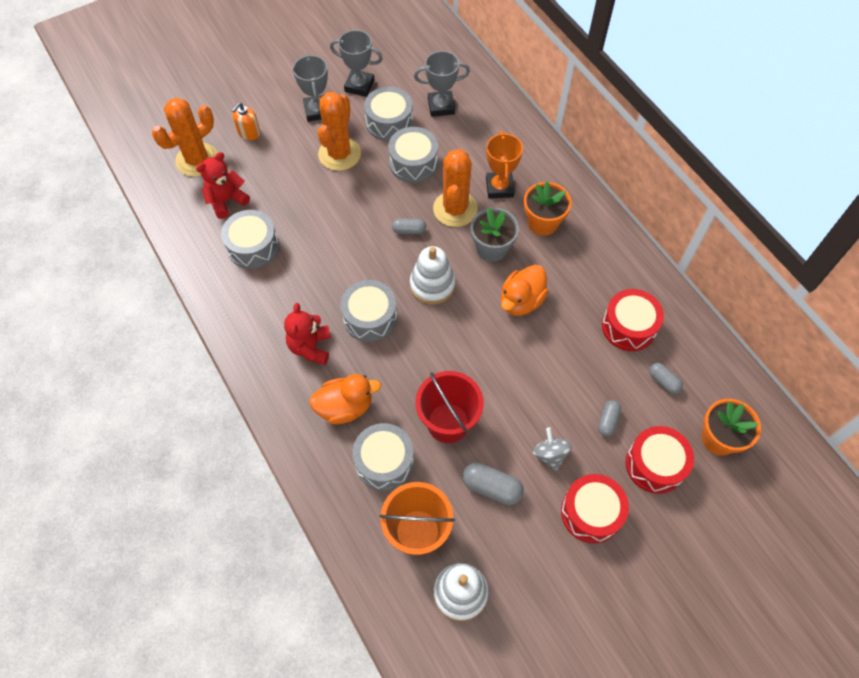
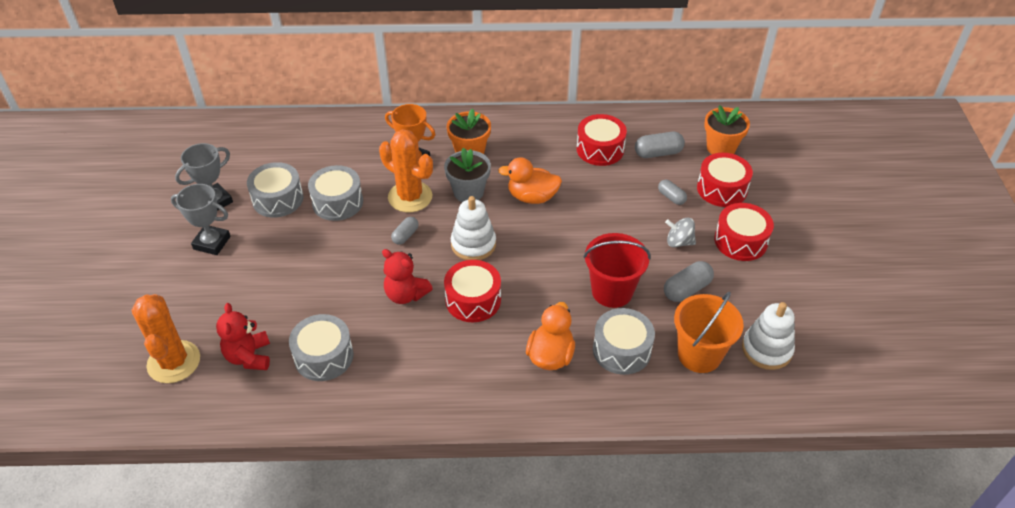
camera: 60 degrees left, 15 degrees down
orange soap dispenser [232,102,260,140] -> none
red teddy bear [284,303,331,365] -> red teddy bear moved to [382,249,433,304]
orange cactus [318,92,361,171] -> none
grey drum [341,280,397,342] -> red drum [444,260,501,322]
grey trophy [414,51,470,117] -> none
orange duck [501,265,549,316] -> orange duck turned 120 degrees clockwise [498,157,562,204]
grey capsule [649,363,683,394] -> grey capsule [635,132,685,158], size x1.57

